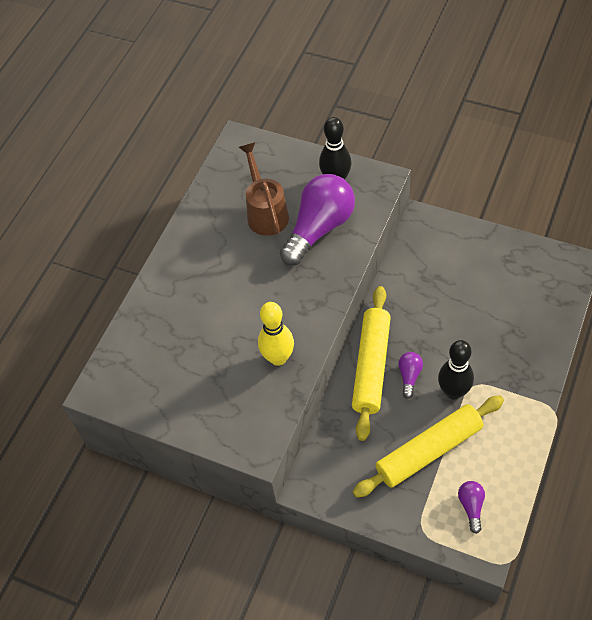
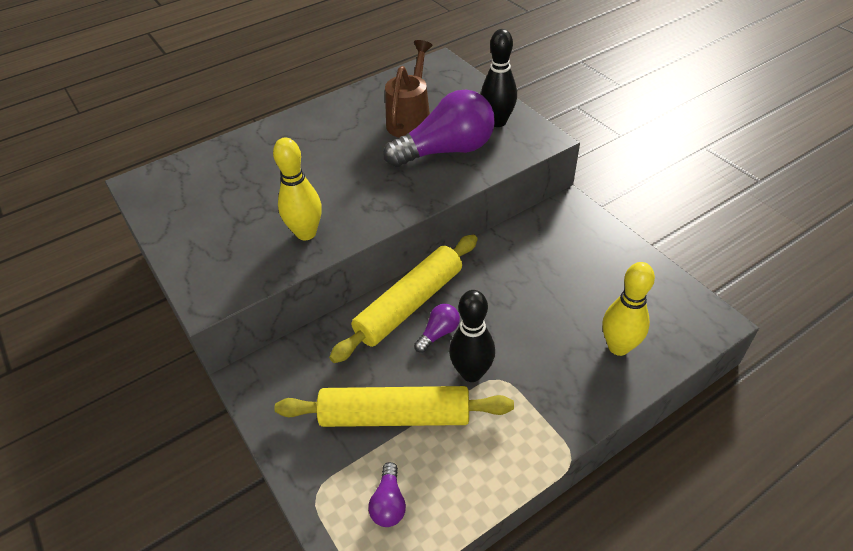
camera: 30 degrees right, 10 degrees down
purple light bulb [458,481,485,534] -> purple light bulb turned 150 degrees clockwise [368,462,406,527]
none -> yellow bowling pin [602,262,655,356]

